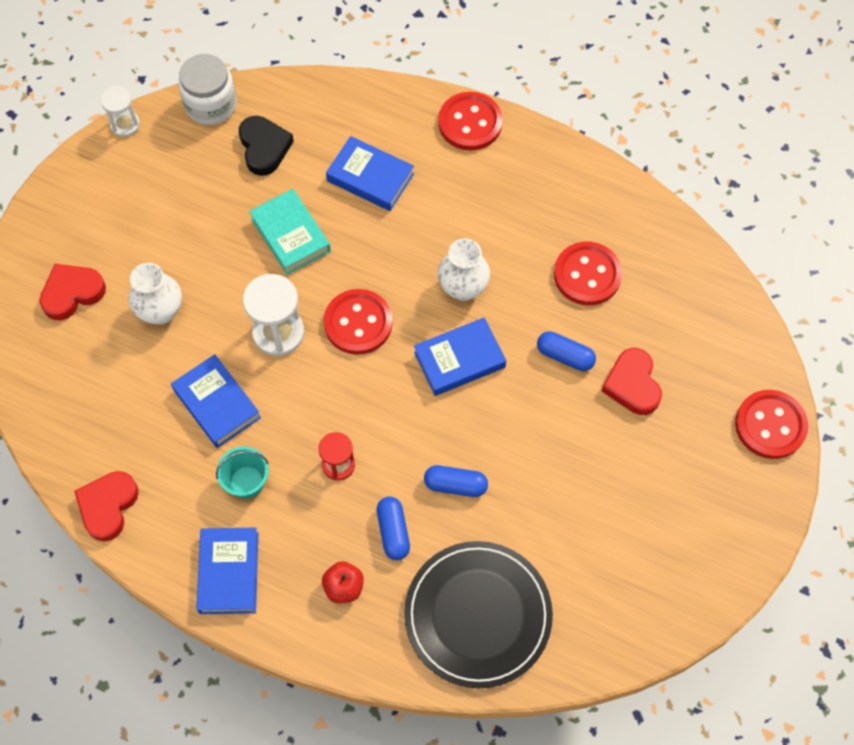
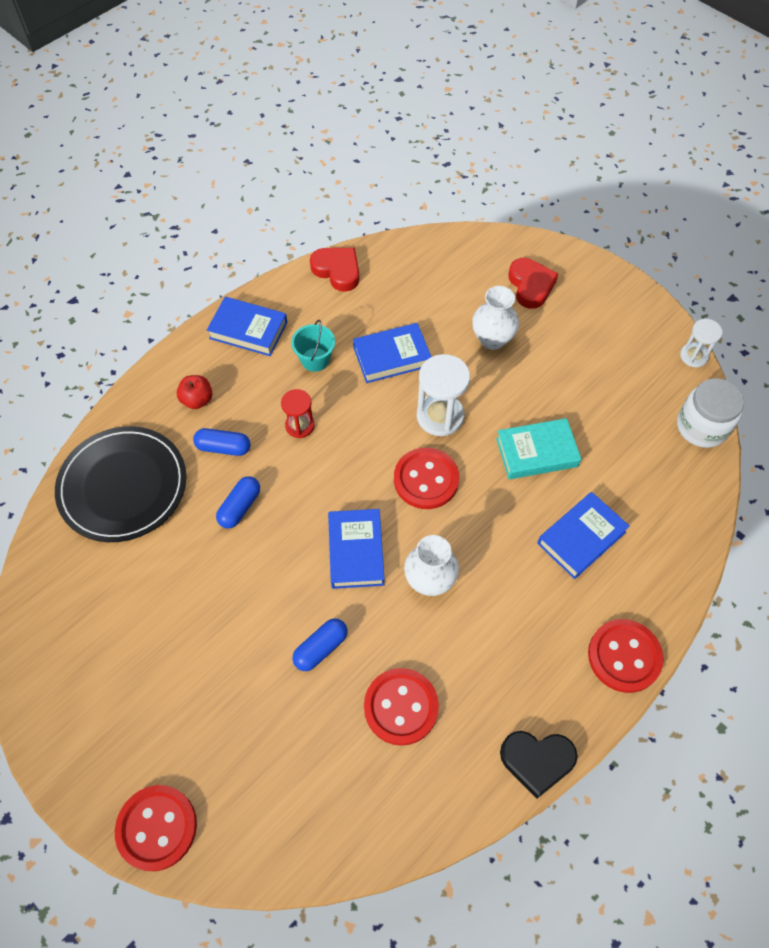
camera: 110 degrees right, 5 degrees down
black heart [239,116,294,176] -> black heart moved to [500,731,578,798]
red heart [601,348,662,415] -> none

